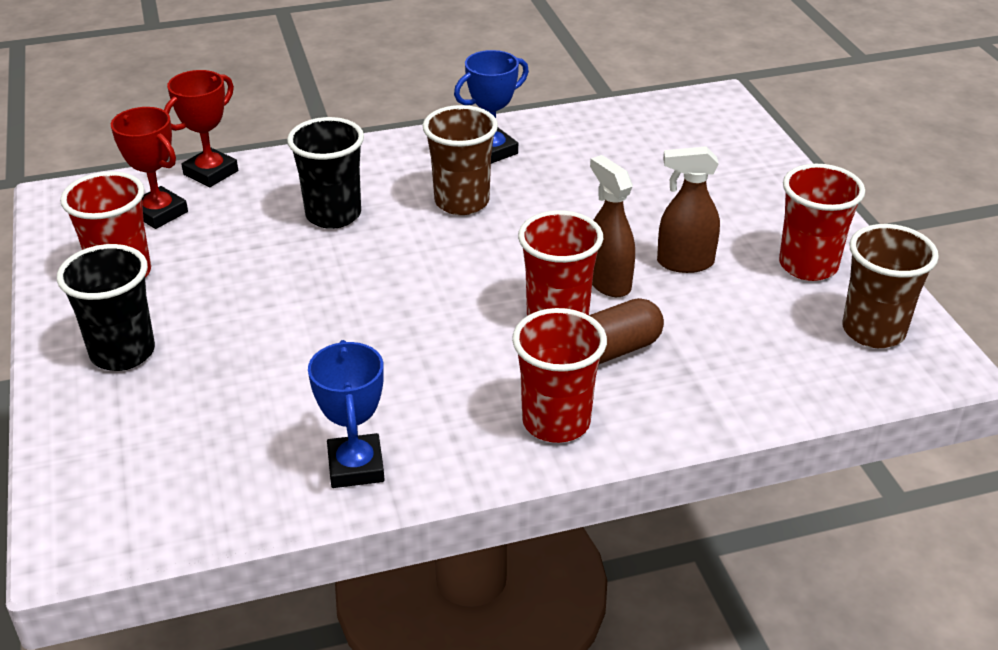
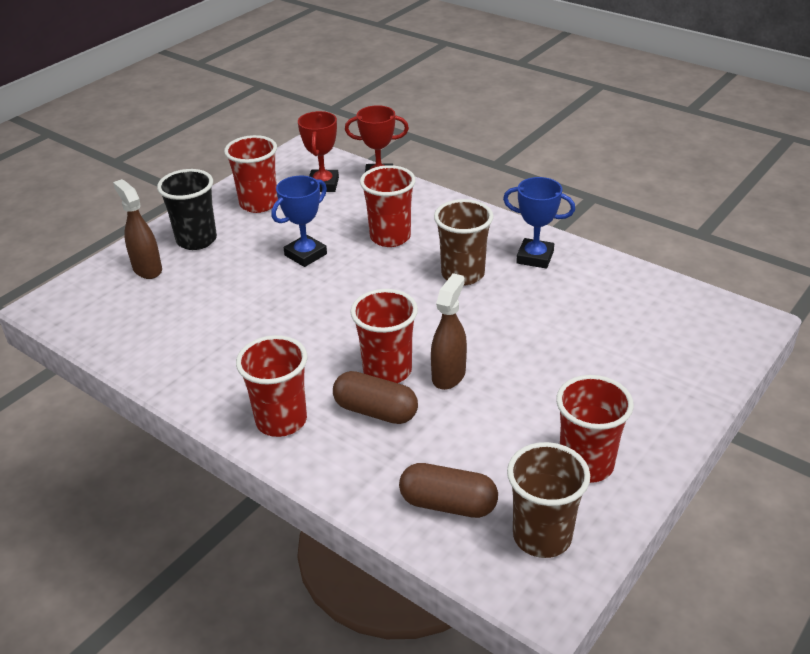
camera: 55 degrees right, 0 degrees up
black cup [287,117,364,229] -> red cup [360,165,416,247]
blue trophy [308,340,385,488] -> blue trophy moved to [271,176,327,267]
brown spray bottle [657,146,720,273] -> brown spray bottle moved to [113,179,162,279]
none -> brown capsule [399,463,498,518]

